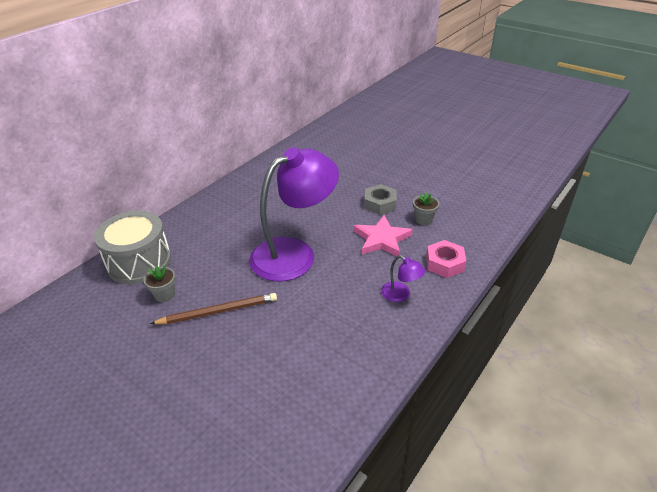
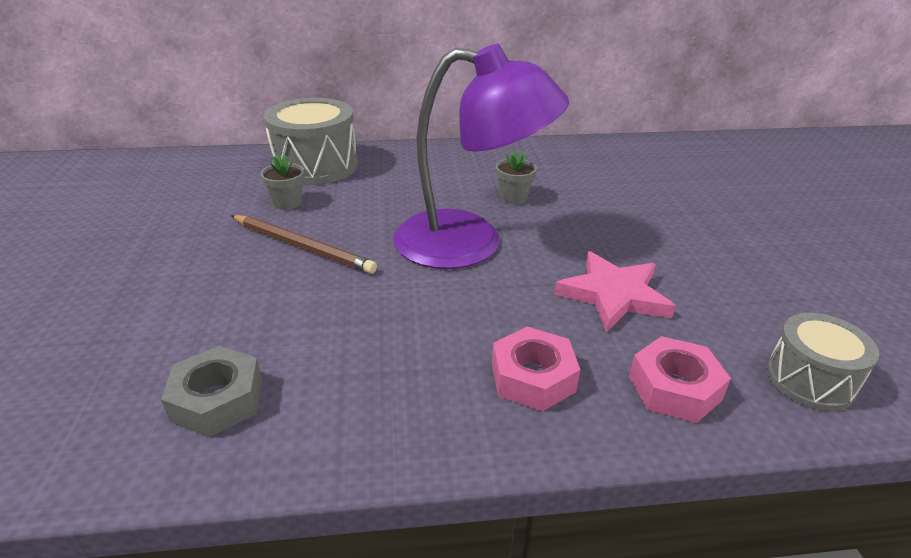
camera: 45 degrees right, 5 degrees down
grey nut [364,184,397,215] -> grey nut moved to [161,346,262,437]
purple lamp [381,255,425,302] -> pink nut [492,327,580,412]
grey flower pot [413,192,439,225] -> grey flower pot moved to [496,150,537,204]
none -> grey drum [766,313,879,411]

